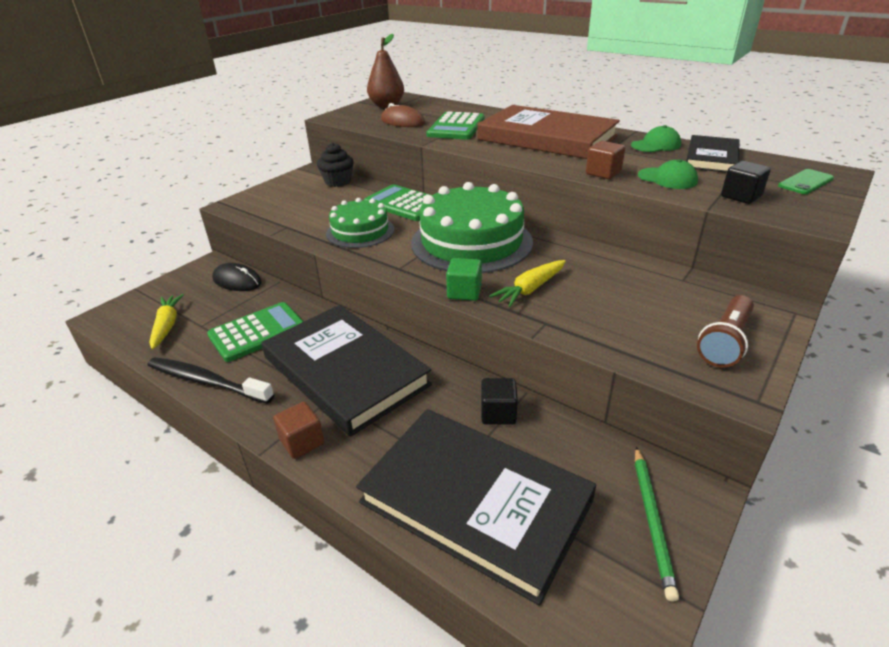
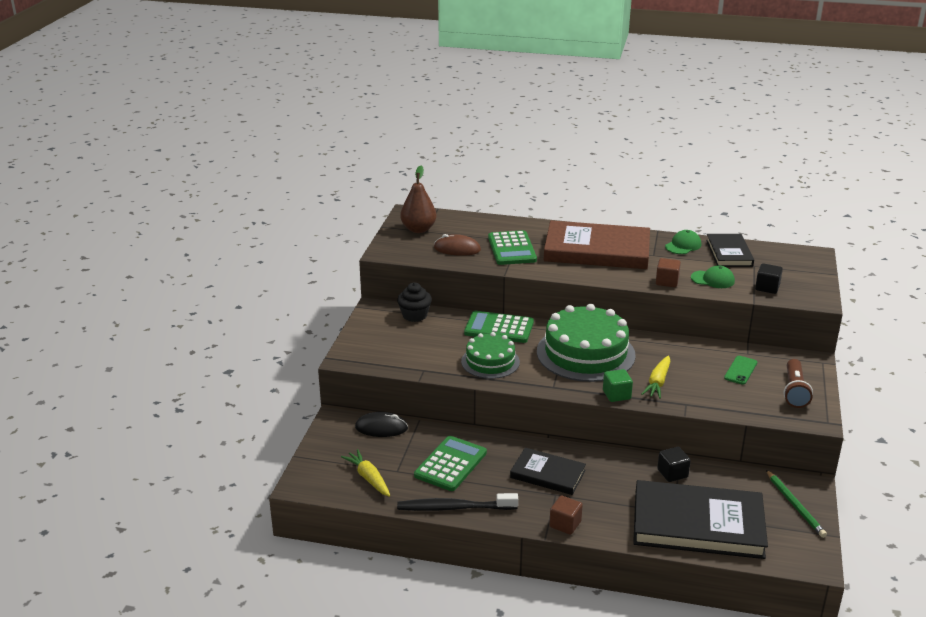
camera: 25 degrees left, 5 degrees down
black book [262,305,432,437] -> black book [510,448,586,495], size x0.55
green phone [778,169,834,194] -> green phone moved to [724,356,757,385]

